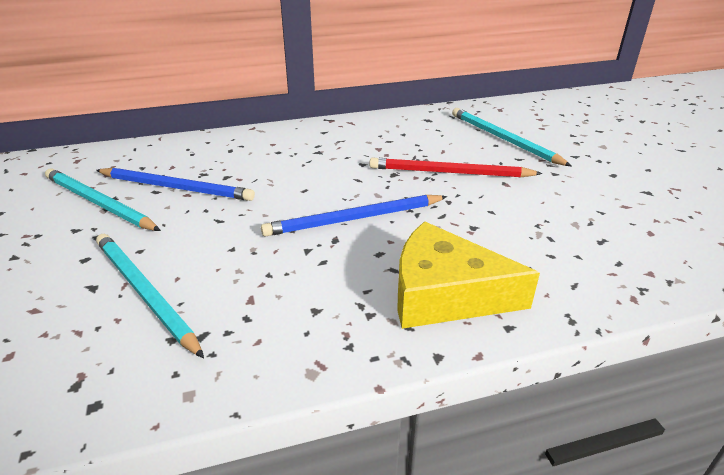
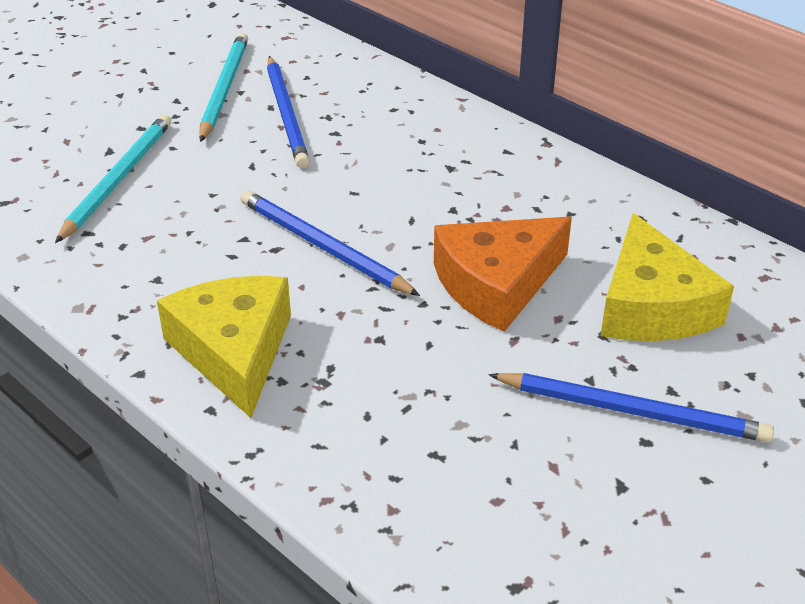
camera: 60 degrees right, 5 degrees up
red pencil [369,157,543,178] -> orange cheese [434,217,572,332]
turquoise pencil [452,108,571,166] -> yellow cheese [601,213,734,341]
none -> blue pencil [488,373,774,443]

